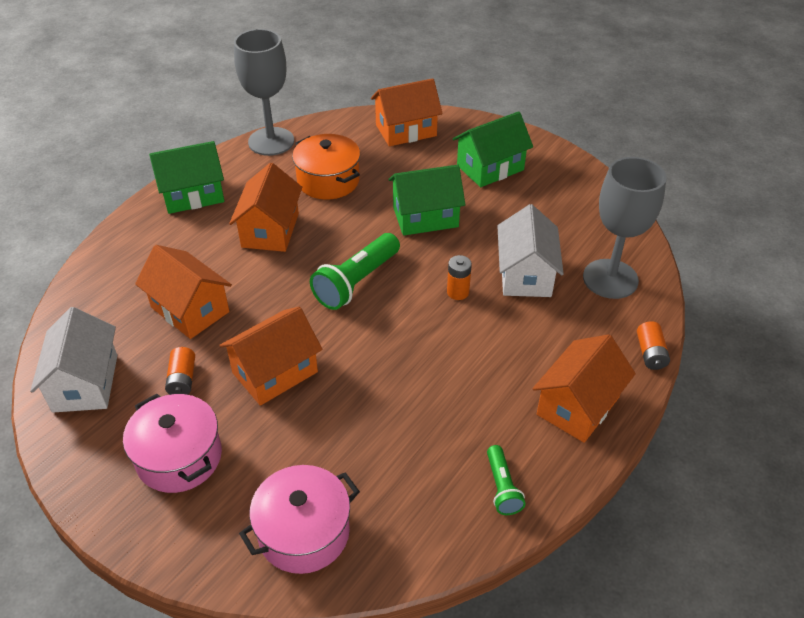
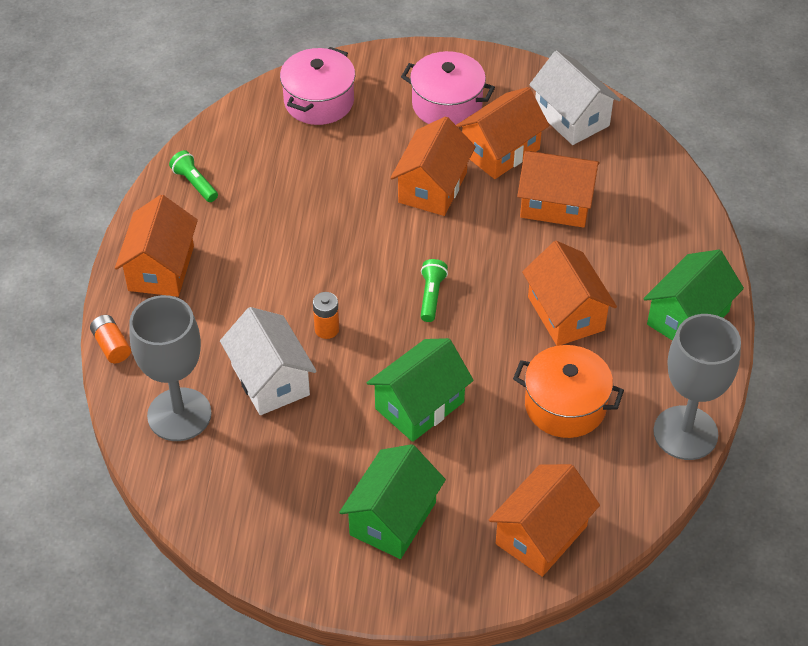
camera: 150 degrees right, 5 degrees up
orange battery [165,347,195,395] -> orange house [456,87,549,179]
green flashlight [310,233,400,310] -> green flashlight [420,259,448,322], size x0.56

